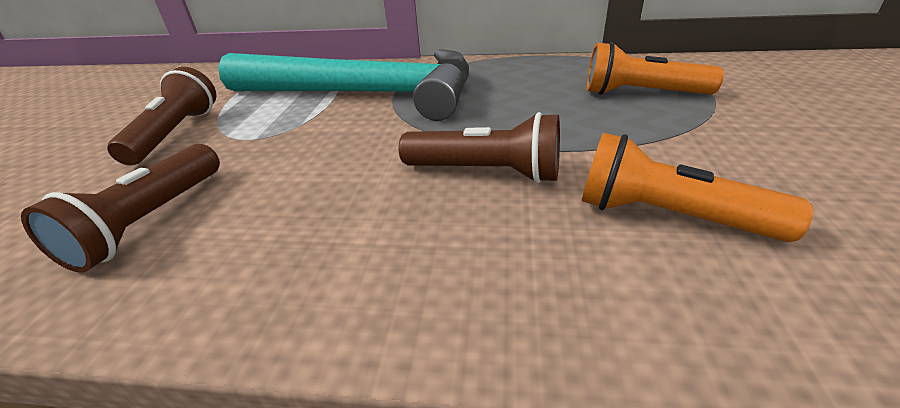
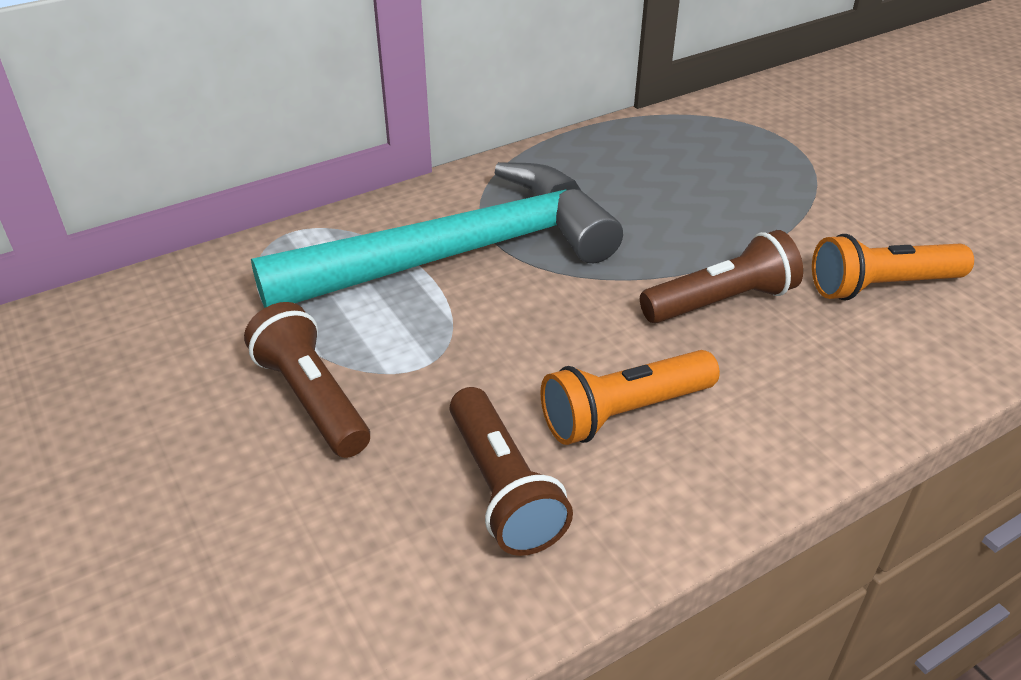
camera: 40 degrees left, 5 degrees up
orange flashlight [586,42,724,95] -> orange flashlight moved to [540,350,720,445]

